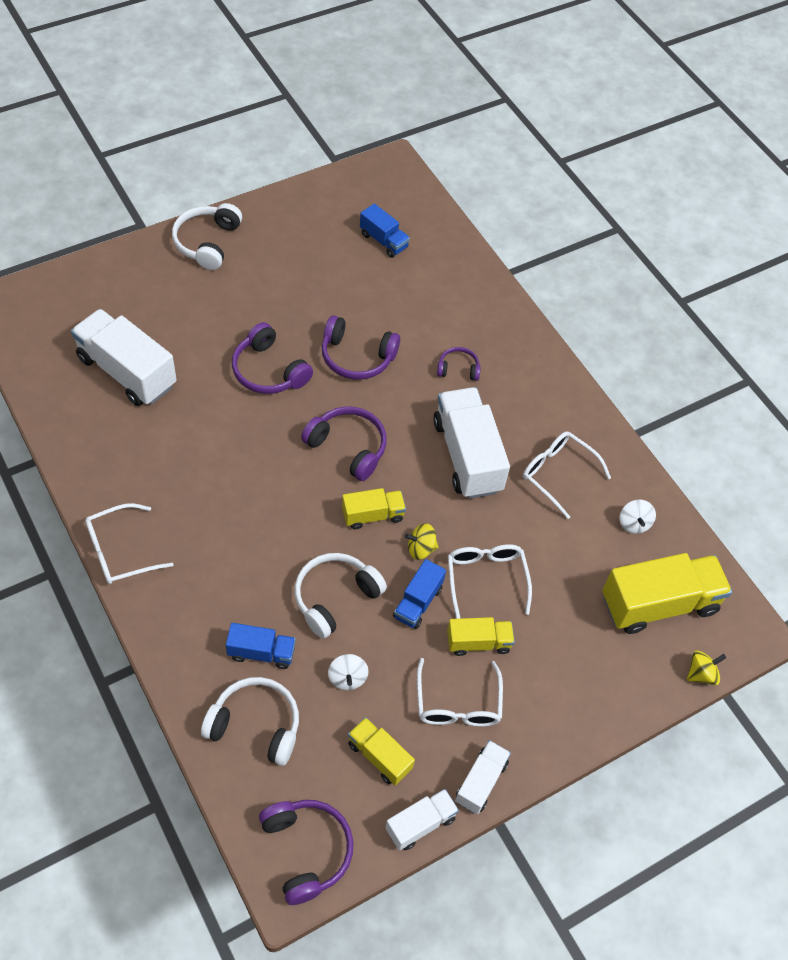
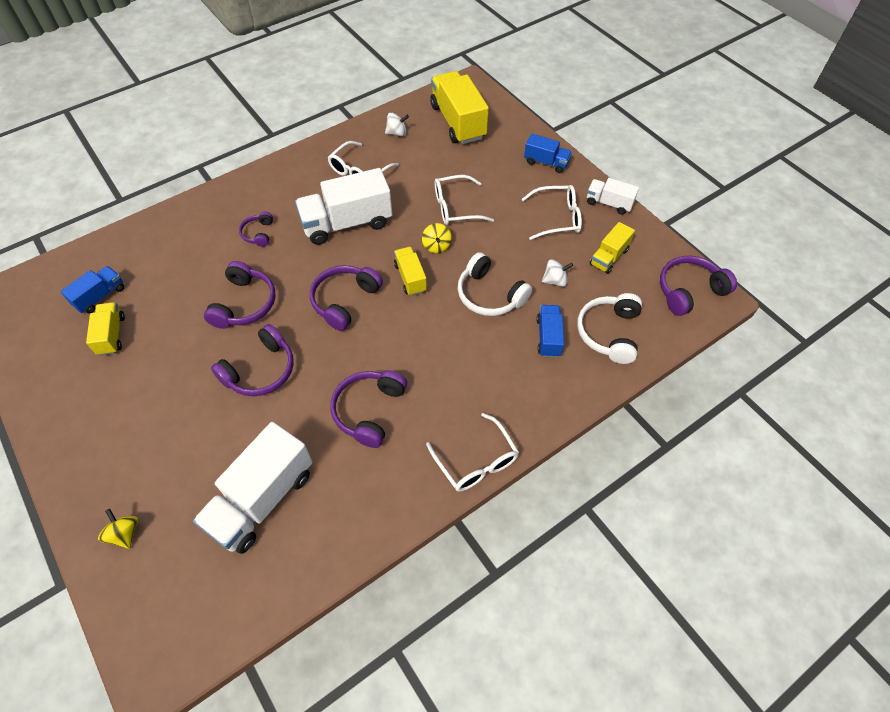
camera: 90 degrees left, 0 degrees up
white headphones [172,203,242,270] -> none
white truck [386,789,459,851] -> none
blue truck [393,559,446,629] -> blue truck moved to [524,134,572,173]
yellow truck [447,617,515,656] -> yellow truck moved to [86,302,125,356]
yellow spinning top [687,650,726,685] -> yellow spinning top moved to [98,509,138,549]
none -> purple headphones [330,370,407,448]

